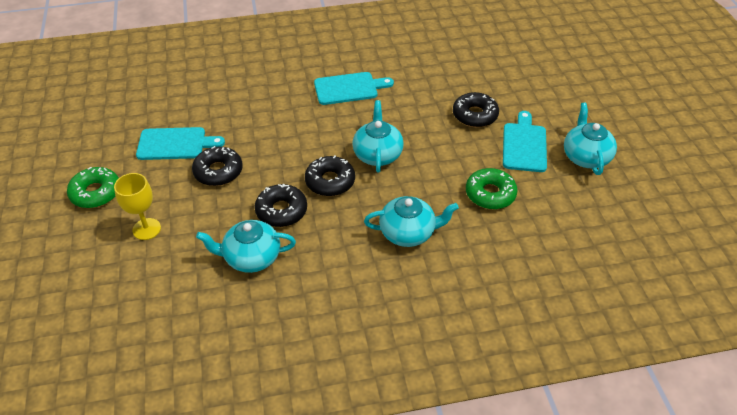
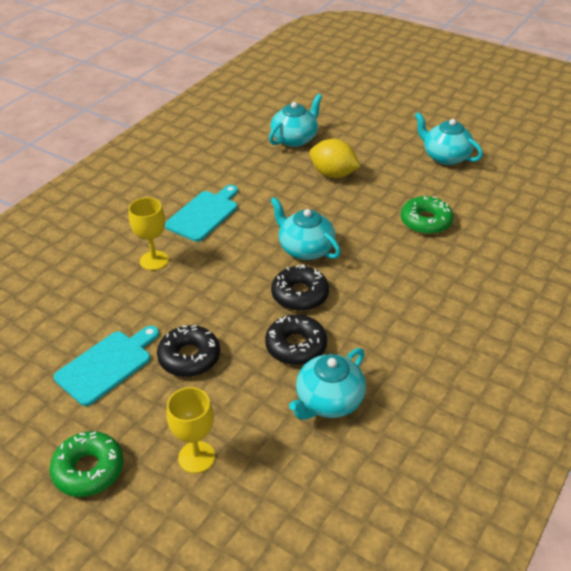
camera: 45 degrees left, 5 degrees down
turquoise teapot [364,196,459,247] -> turquoise teapot moved to [269,94,322,147]
black donut [453,92,499,127] -> yellow lemon [310,139,361,178]
turquoise cutting board [503,111,547,172] -> none
none -> yellow goblet [129,197,169,270]

